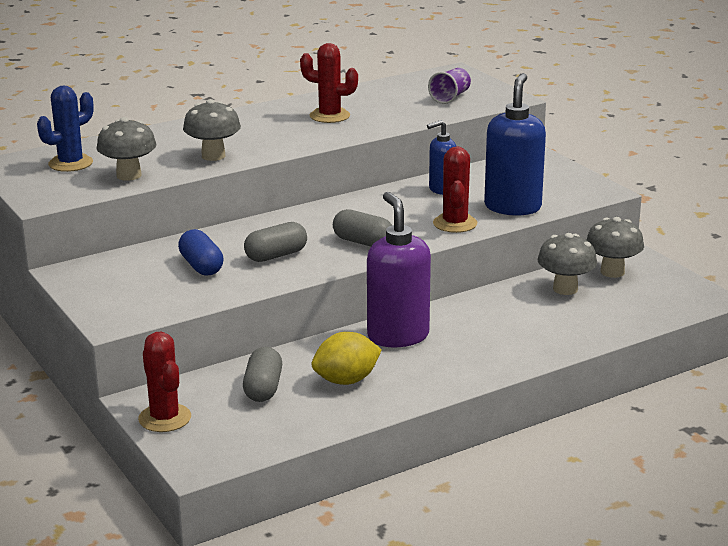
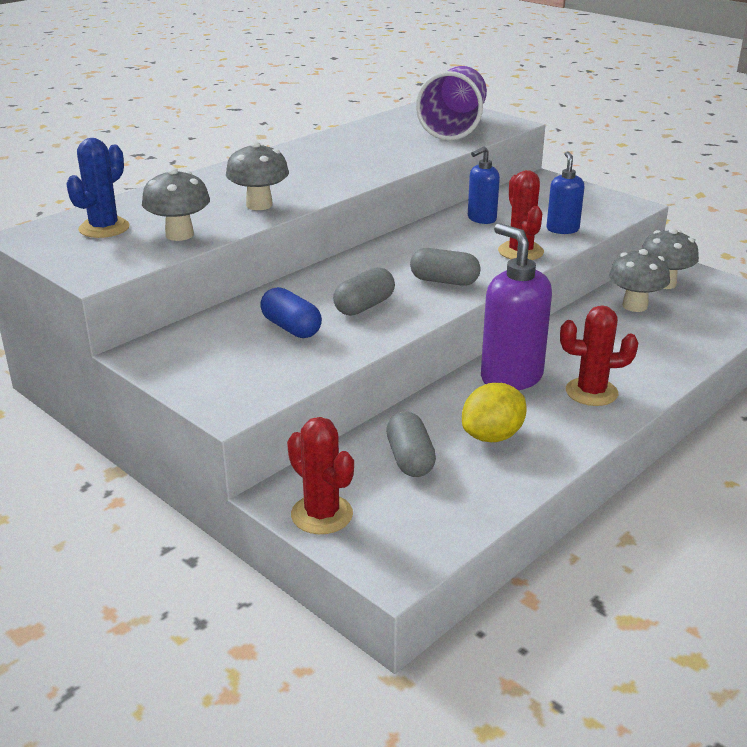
camera: 15 degrees left, 5 degrees up
red cactus [300,43,358,123] -> red cactus moved to [560,305,638,406]
purple cup [428,68,471,104] -> purple cup [416,66,487,141], size x2.03
blue soap dispenser [484,73,546,216] -> blue soap dispenser [547,151,584,234], size x0.57

